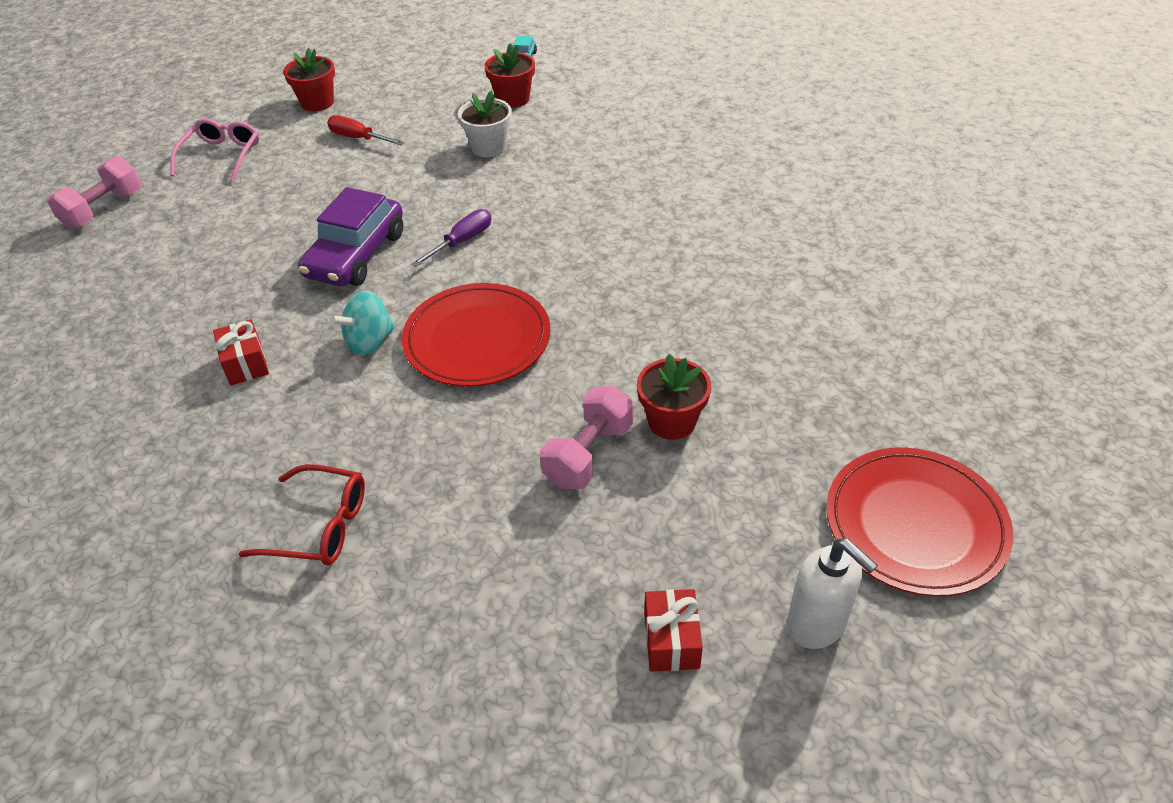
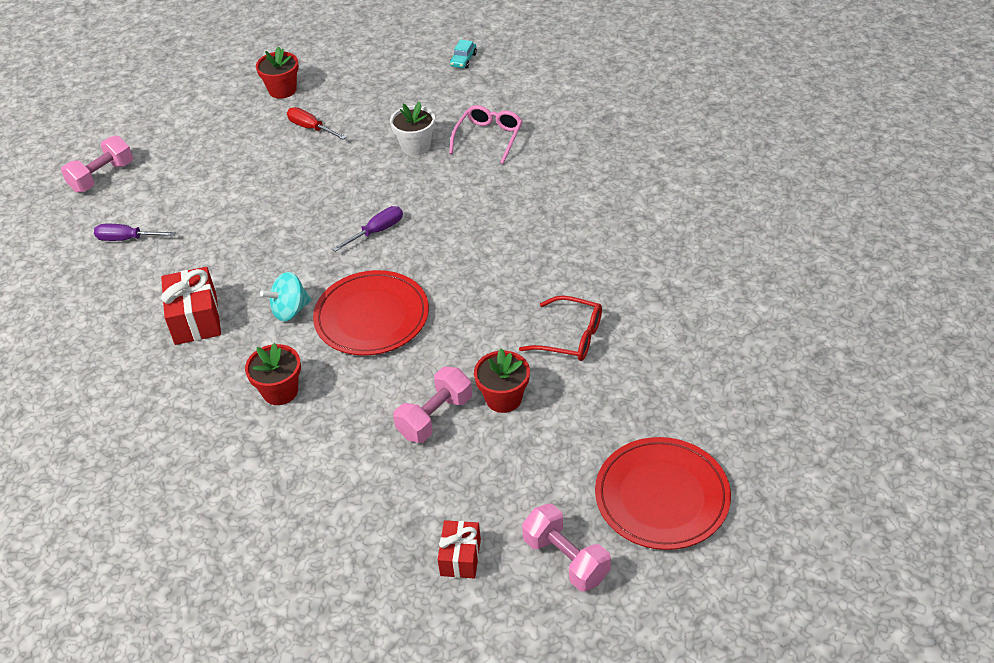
camera: 10 degrees right, 0 degrees up
pink glasses [170,118,259,182] -> pink glasses moved to [449,105,523,164]
red gift [213,320,269,385] -> red gift [161,267,221,345], size x1.58
red glasses [239,464,365,565] -> red glasses moved to [519,296,602,361]
purple car [298,187,403,286] -> none
red flower pot [485,43,535,108] -> red flower pot moved to [245,343,301,405]
white soap dispenser [787,539,878,649] -> pink dumbbell [522,504,611,591]
none -> purple screwdriver [94,224,176,241]

